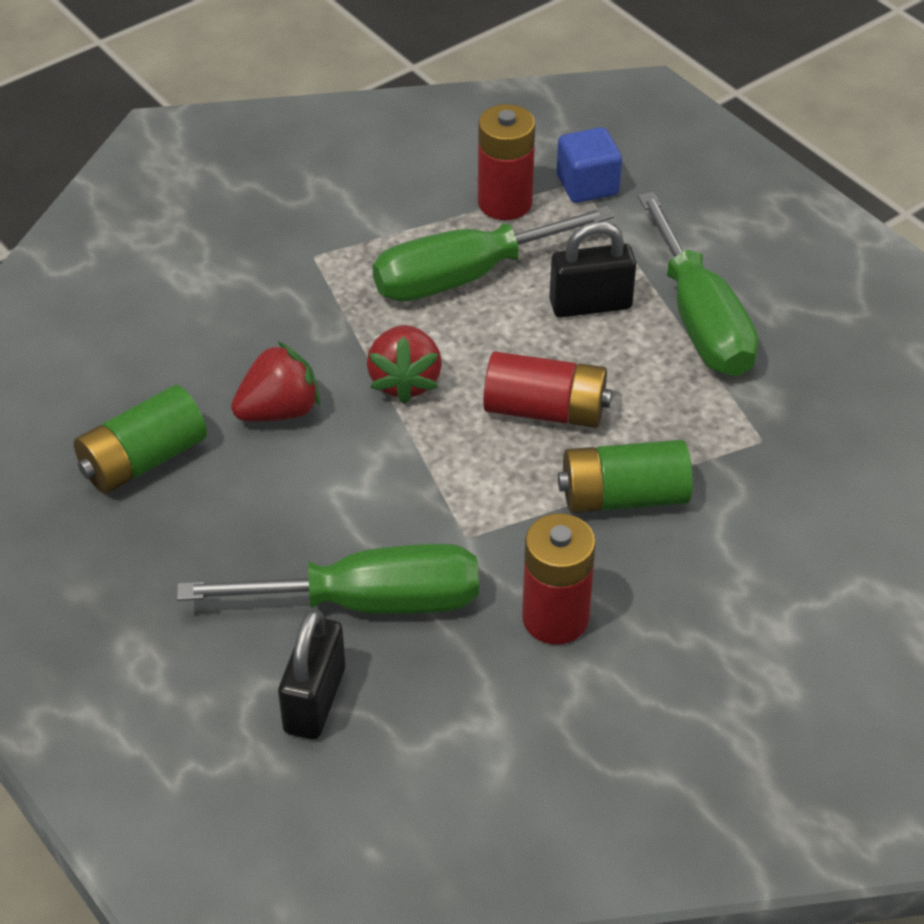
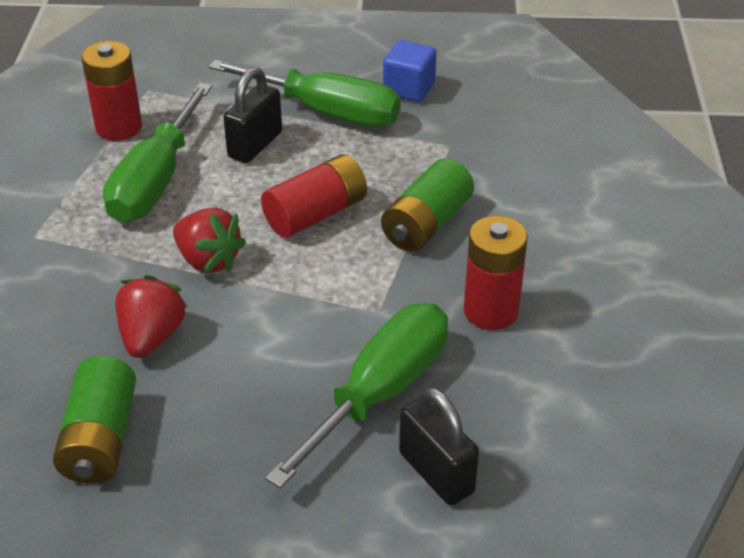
camera: 50 degrees left, 5 degrees down
blue cube [557,127,622,203] -> blue cube moved to [383,40,437,102]

